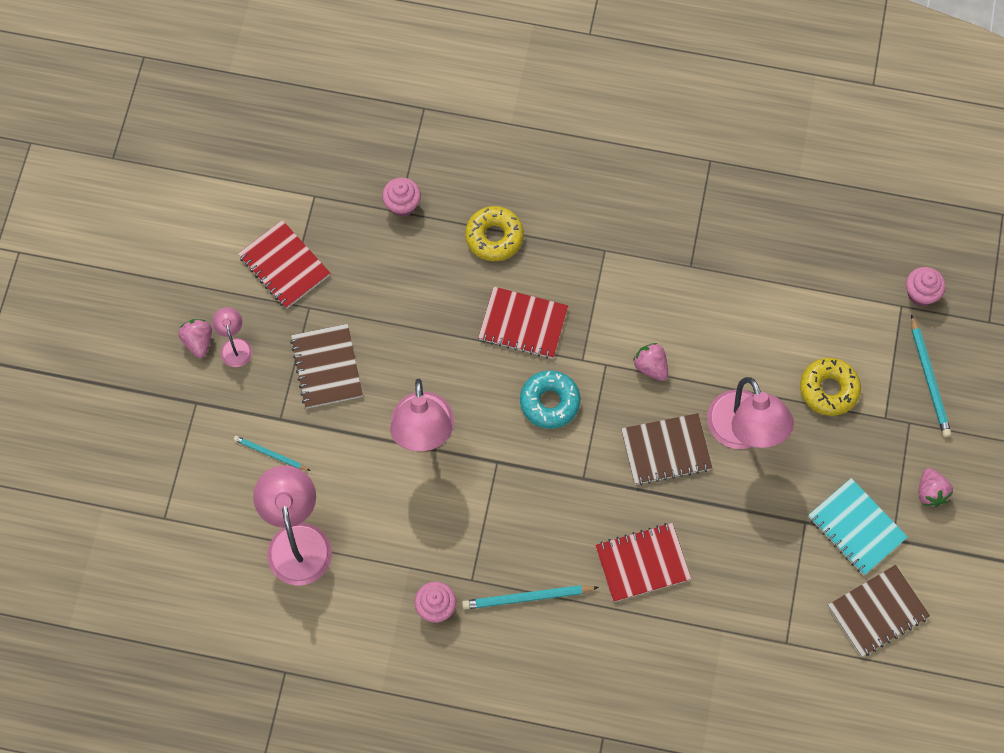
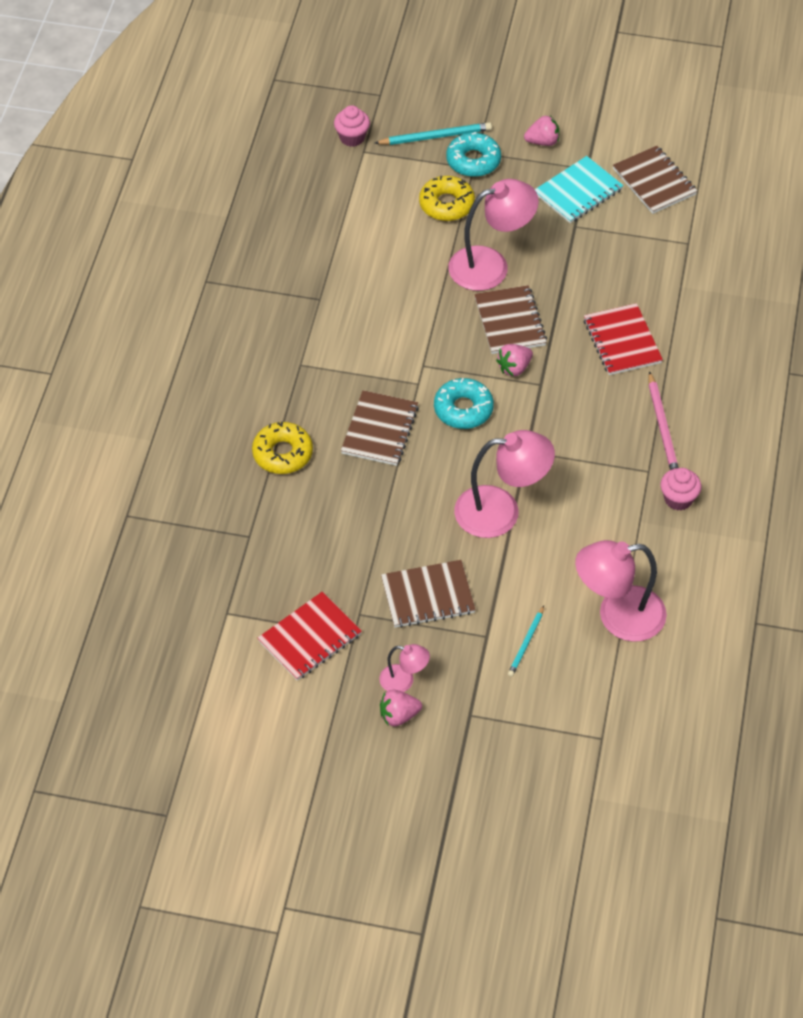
camera: 90 degrees left, 15 degrees down
pink lamp [212,307,252,367] -> pink lamp turned 150 degrees counterclockwise [379,644,430,692]
pink cupcake [382,178,421,217] -> none
turquoise pencil [462,585,599,610] -> pink pencil [649,371,679,470]
red notebook [478,287,568,359] -> brown notebook [341,390,419,466]
pink strawberry [633,343,668,381] -> pink strawberry moved to [496,344,533,376]
none -> turquoise donut [446,132,501,177]

